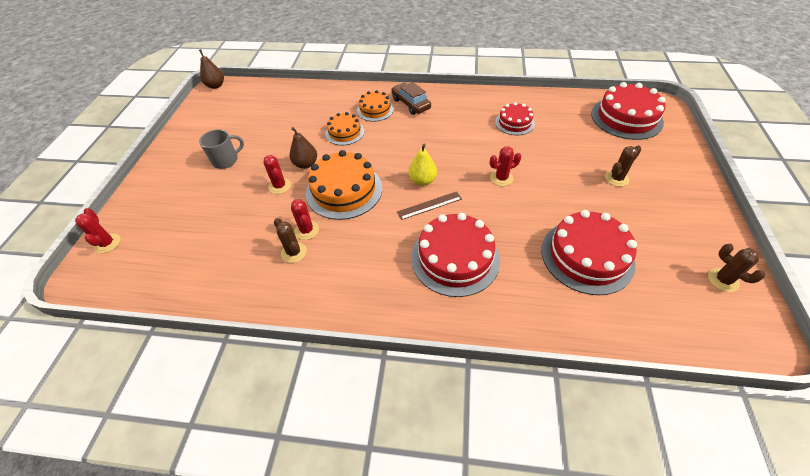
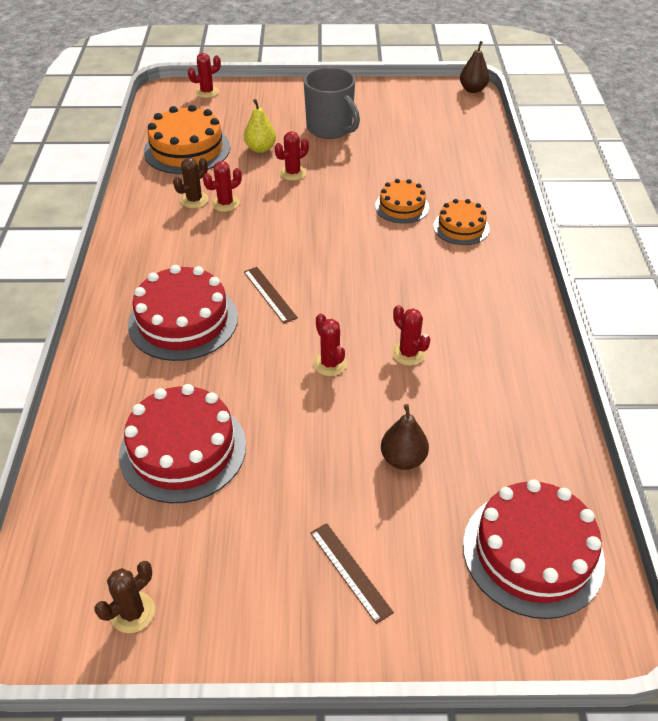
camera: 80 degrees right, 5 degrees down
grey mug [199,129,244,169] -> grey mug [304,67,360,139], size x1.54
brown pear [290,127,317,169] -> brown pear moved to [381,404,429,470]
orange cake [306,150,382,220] -> orange cake moved to [144,105,230,174]
brown car [391,82,431,115] -> none
yellow pear [409,144,437,186] -> yellow pear moved to [244,99,276,153]
red cake [495,102,535,135] -> none
brown cactus [605,145,641,187] -> none
none -> brown ruler [310,523,394,624]
none -> red cactus [392,305,431,366]

